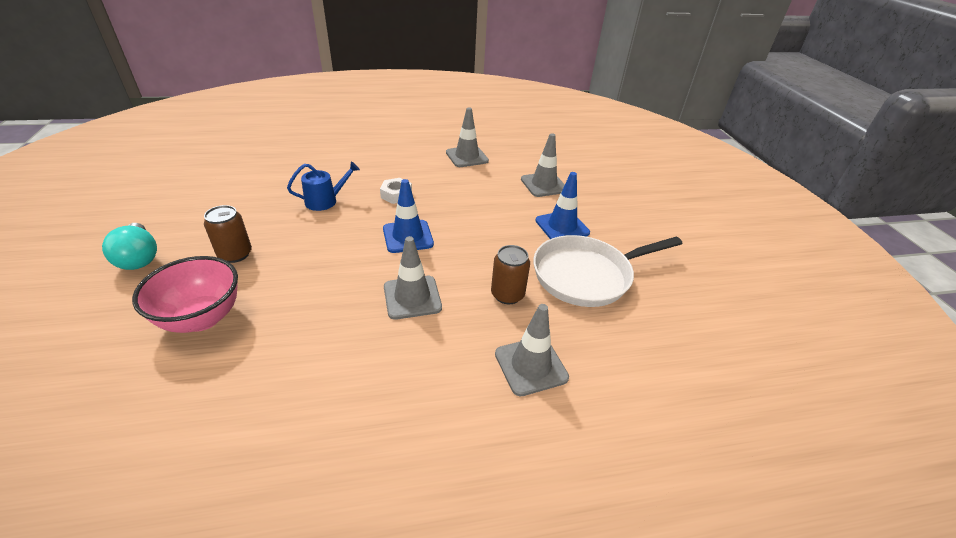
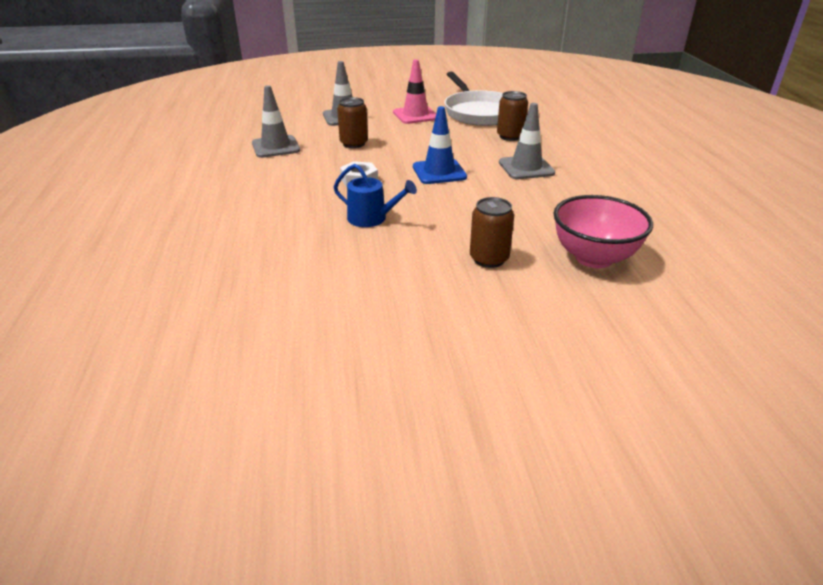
camera: 85 degrees left, 5 degrees down
turquoise light bulb [102,223,157,270] -> none
blue watering can [287,162,360,211] -> blue watering can turned 135 degrees clockwise [334,164,417,227]
grey traffic cone [495,304,569,396] -> none
blue traffic cone [535,172,590,239] -> pink traffic cone [393,59,436,124]
none -> brown can [337,97,368,148]

